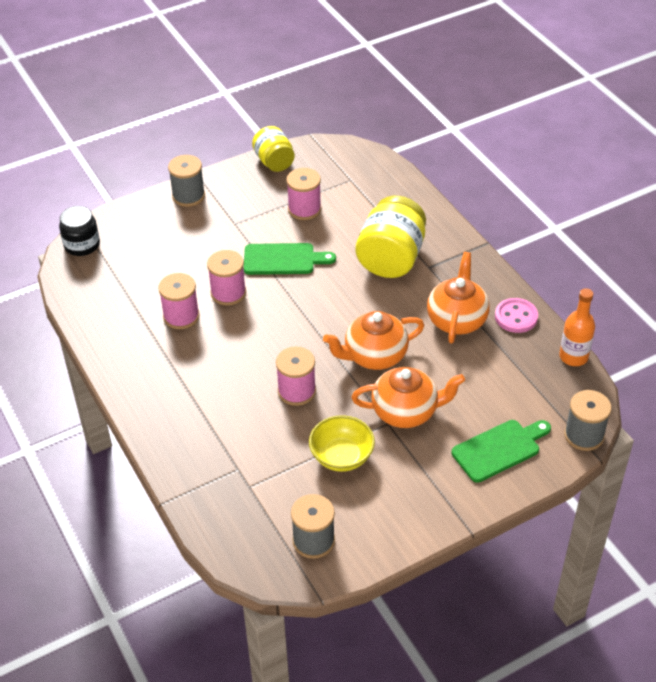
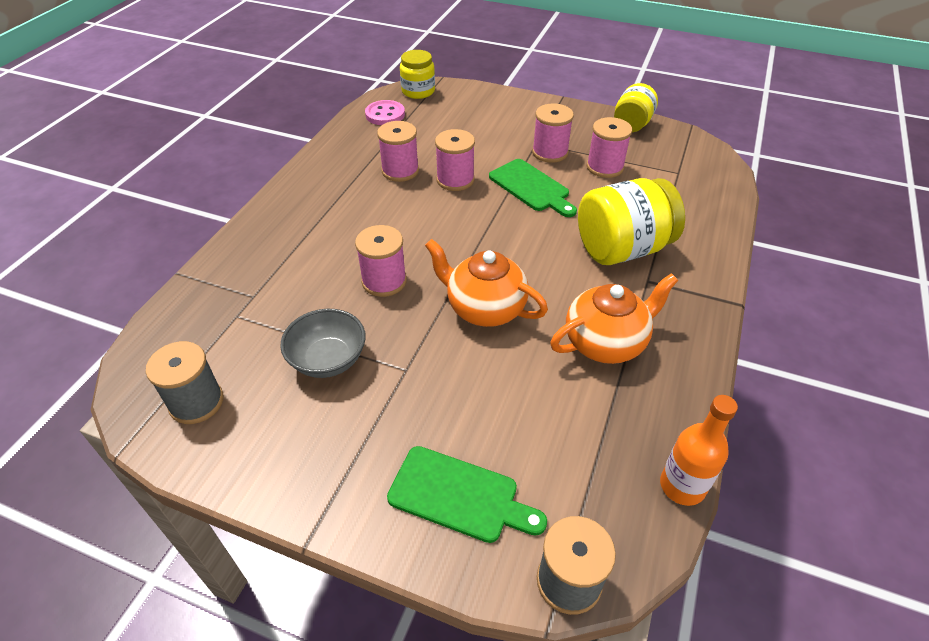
camera: 50 degrees right, 0 degrees up
black jar [59,206,100,256] -> yellow jar [400,50,435,99]
grey spool [168,155,205,207] -> none
yellow bowl [309,415,375,472] -> grey bowl [280,309,366,378]
orange teapot [352,367,465,428] -> none
pink button [495,298,538,333] -> pink button moved to [365,100,405,125]
none -> pink spool [532,103,574,163]

